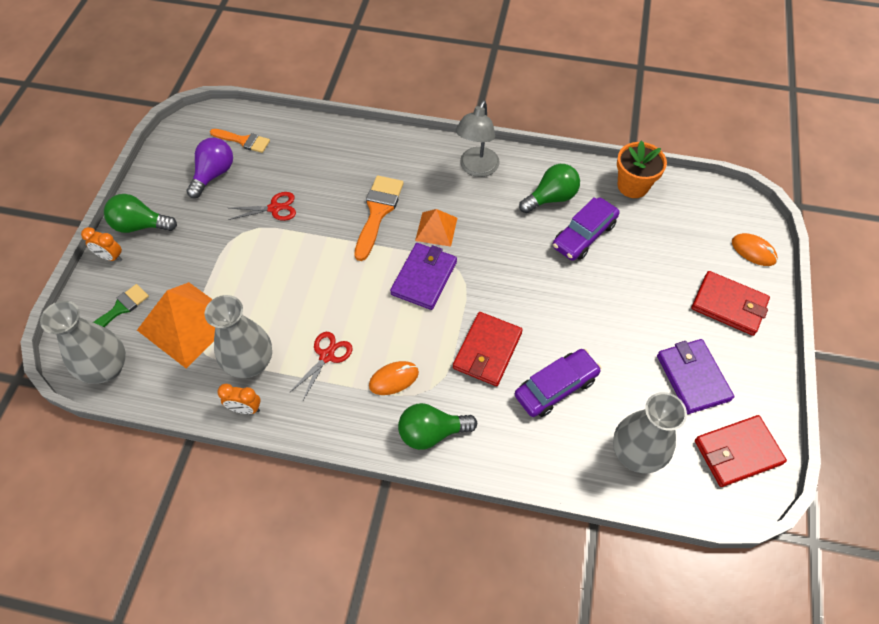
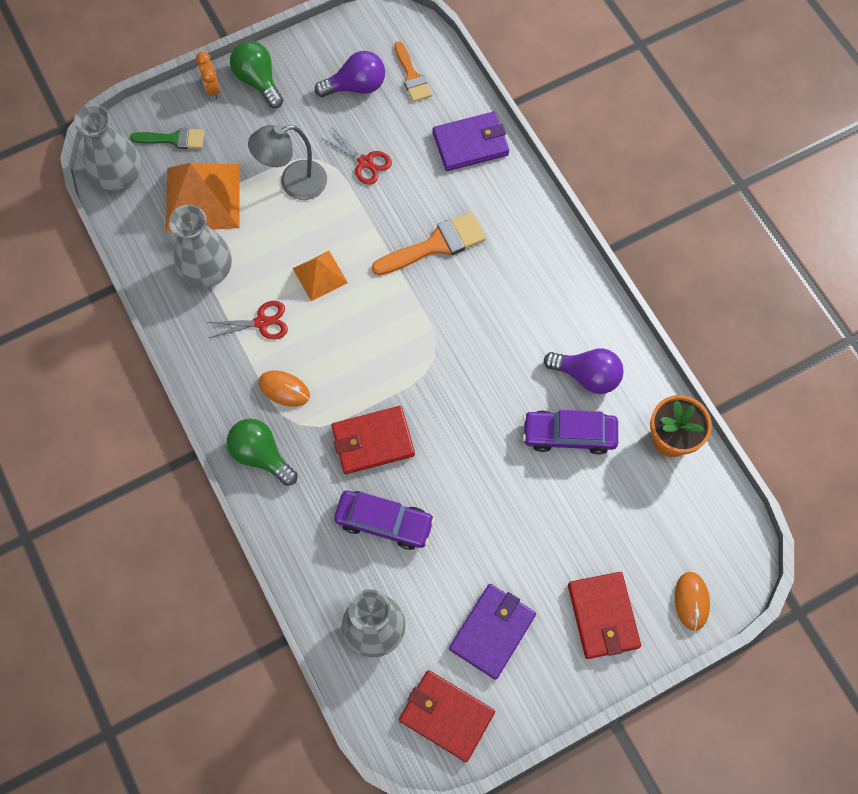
camera: 50 degrees right, 10 degrees up
orange clock [217,384,261,414] -> none
purple wallet [390,243,457,310] -> purple wallet moved to [433,112,509,171]
orange pyramid [415,209,457,247] -> orange pyramid moved to [292,251,348,301]
grey lamp [456,100,500,177] -> grey lamp moved to [248,125,327,200]
green light bulb [519,164,580,213] -> purple light bulb [544,348,624,394]

